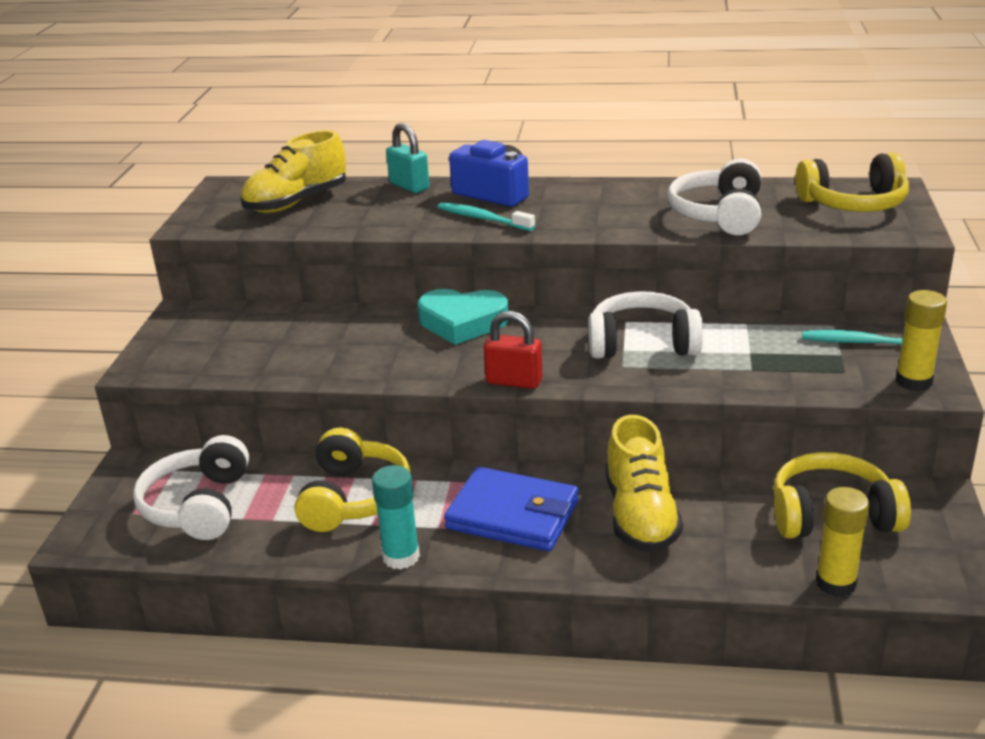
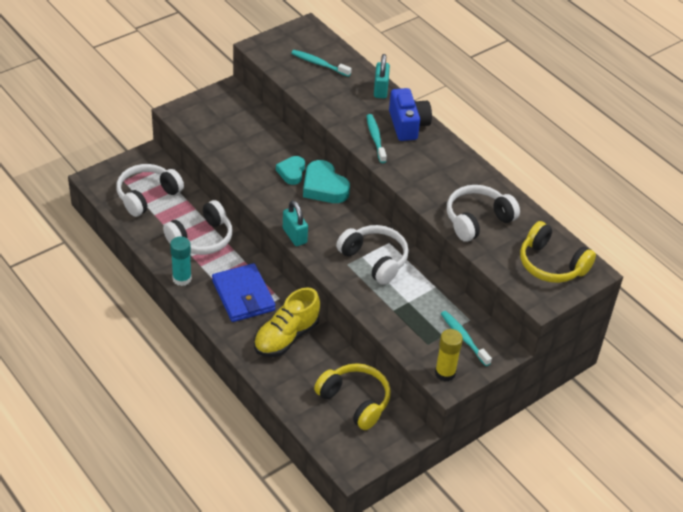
camera: 40 degrees right, 15 degrees up
yellow shoe [240,130,346,213] -> turquoise toothbrush [291,50,352,77]
yellow headphones [295,428,411,532] -> white headphones [163,200,232,255]
red padlock [484,311,542,389] -> turquoise padlock [283,200,308,246]
yellow glue stick [816,487,869,597] -> none
none -> turquoise heart [276,156,305,185]

